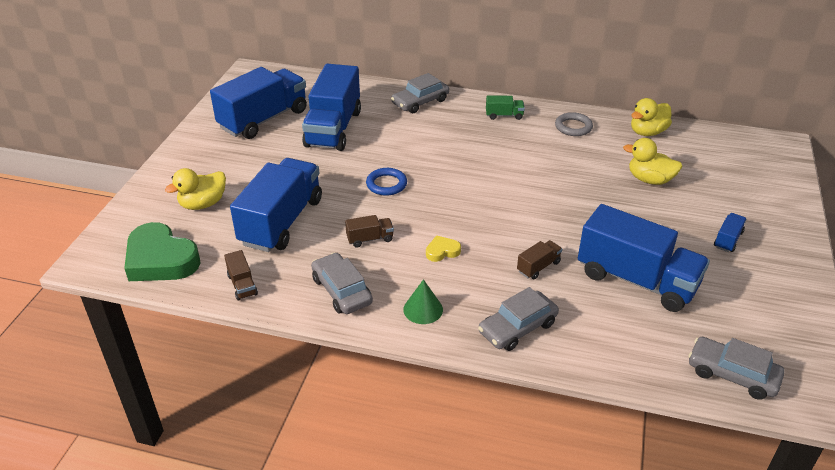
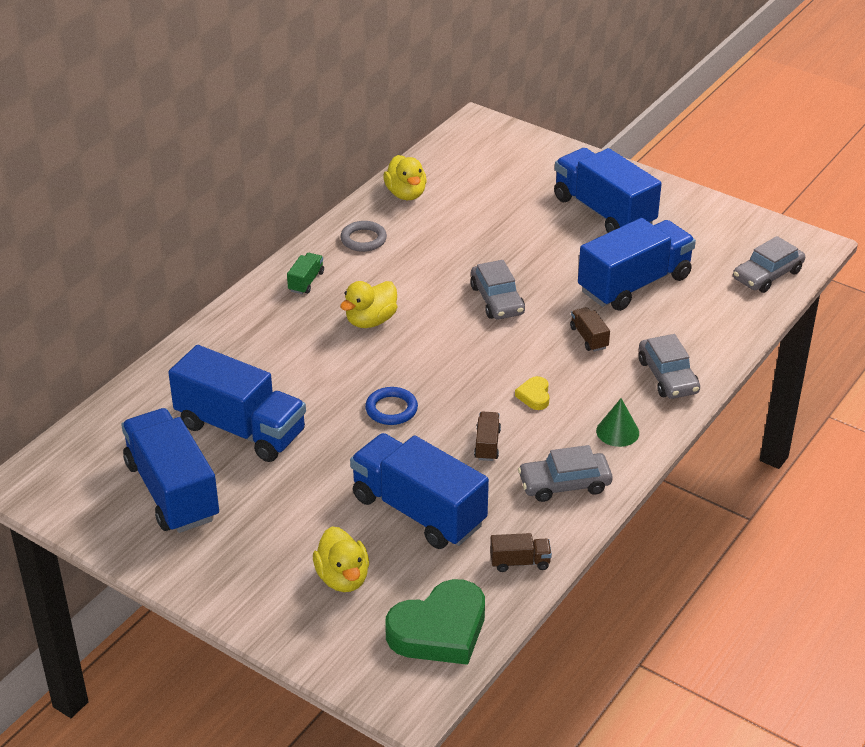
camera: 70 degrees left, 0 degrees up
grey car [391,73,449,113] -> grey car moved to [470,260,525,319]
yellow duck [623,138,683,185] -> yellow duck moved to [340,281,397,328]
blue truck [714,213,747,252] -> blue truck [554,148,662,233], size x2.41

